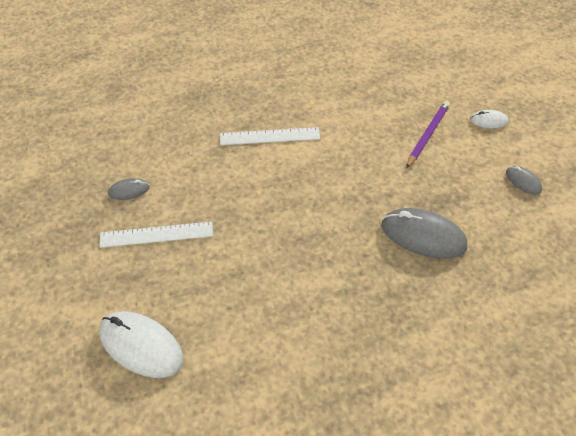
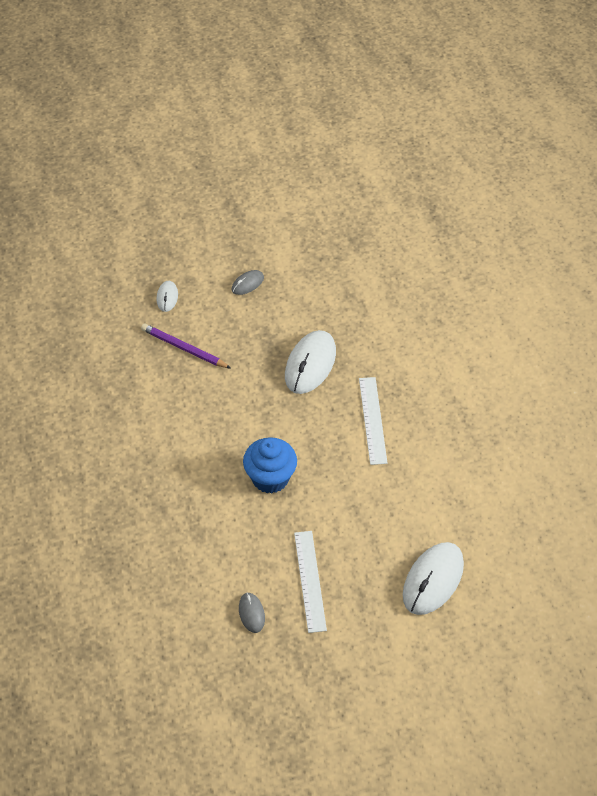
camera: 90 degrees left, 0 degrees up
white ruler [220,127,320,145] -> white ruler moved to [359,377,387,465]
grey mouse [382,208,467,259] -> white mouse [285,330,336,394]
none -> blue cupcake [243,437,297,494]

